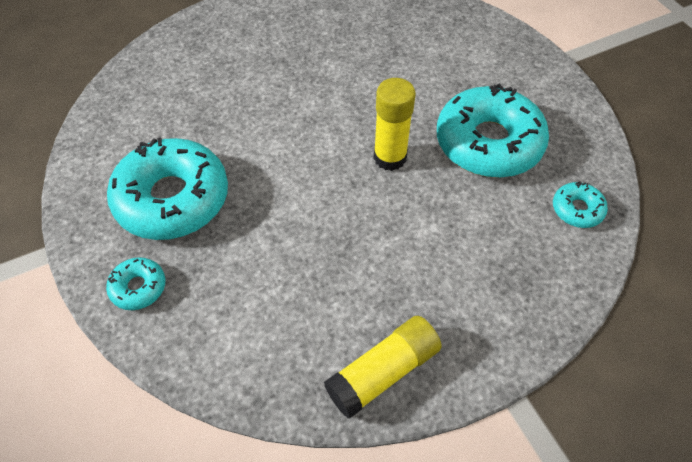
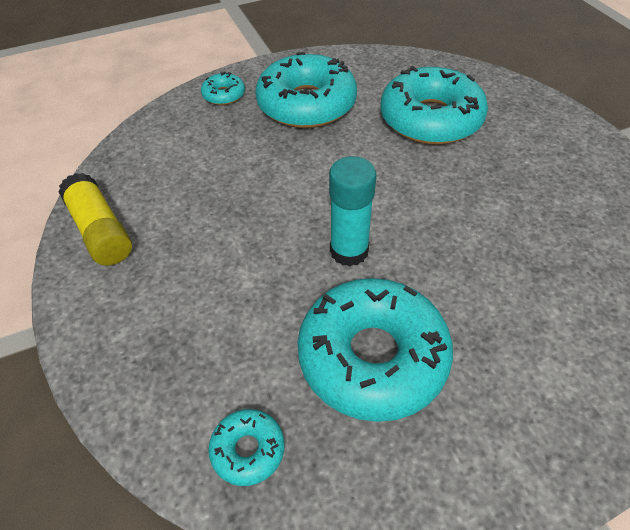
camera: 95 degrees right, 5 degrees down
yellow glue stick [374,78,416,171] -> turquoise glue stick [329,156,376,266]
none -> turquoise donut [380,66,488,145]

